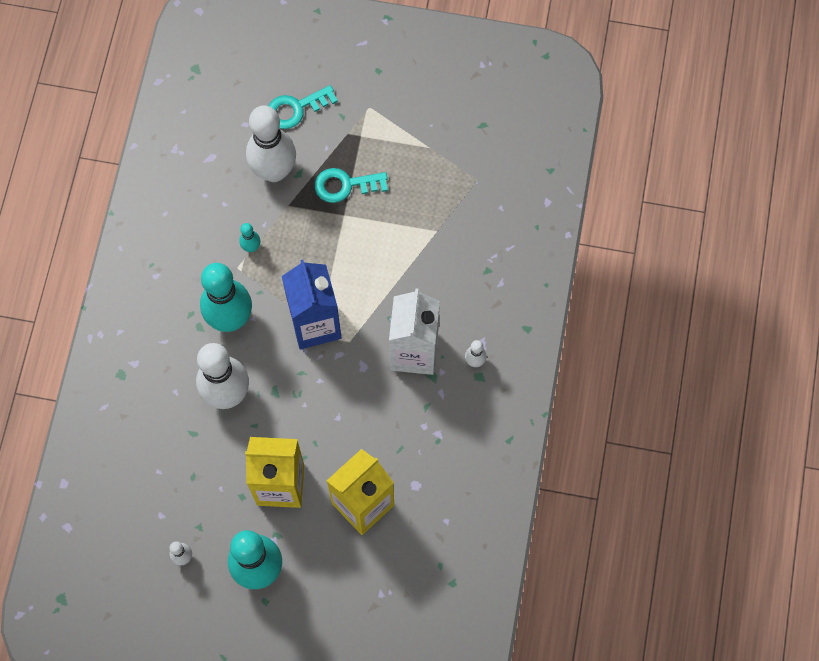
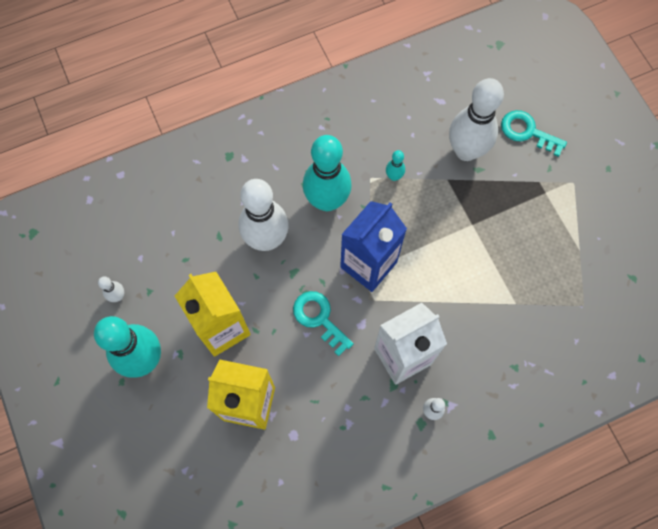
camera: 55 degrees right, 0 degrees up
turquoise key [315,168,388,203] -> turquoise key moved to [293,291,354,356]

